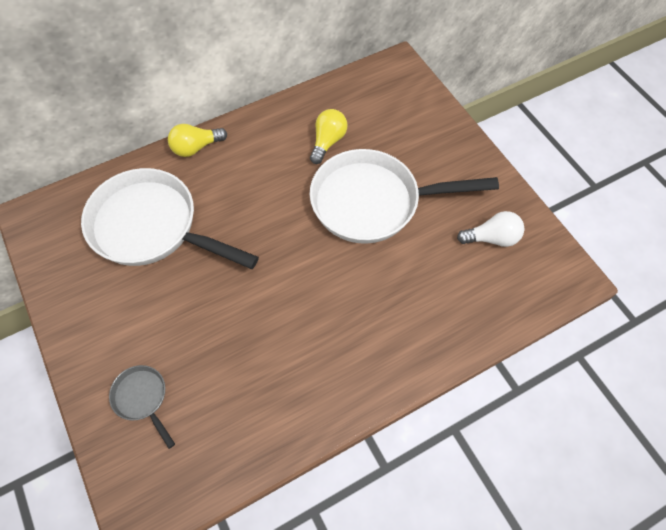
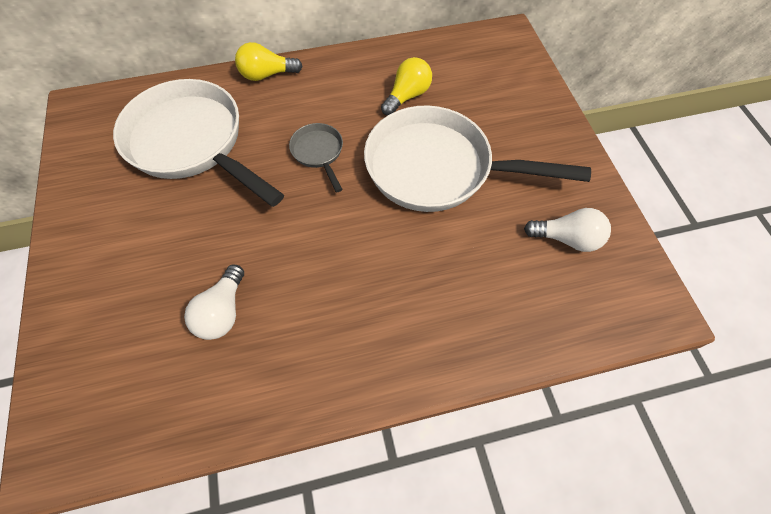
camera: 15 degrees right, 0 degrees up
grey pan [109,365,175,449] -> grey pan moved to [289,123,343,192]
none -> white light bulb [184,265,244,340]

